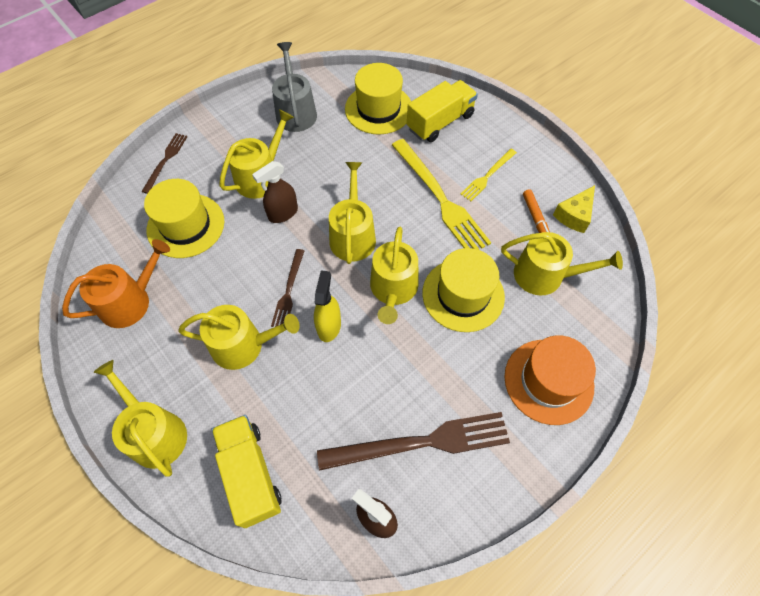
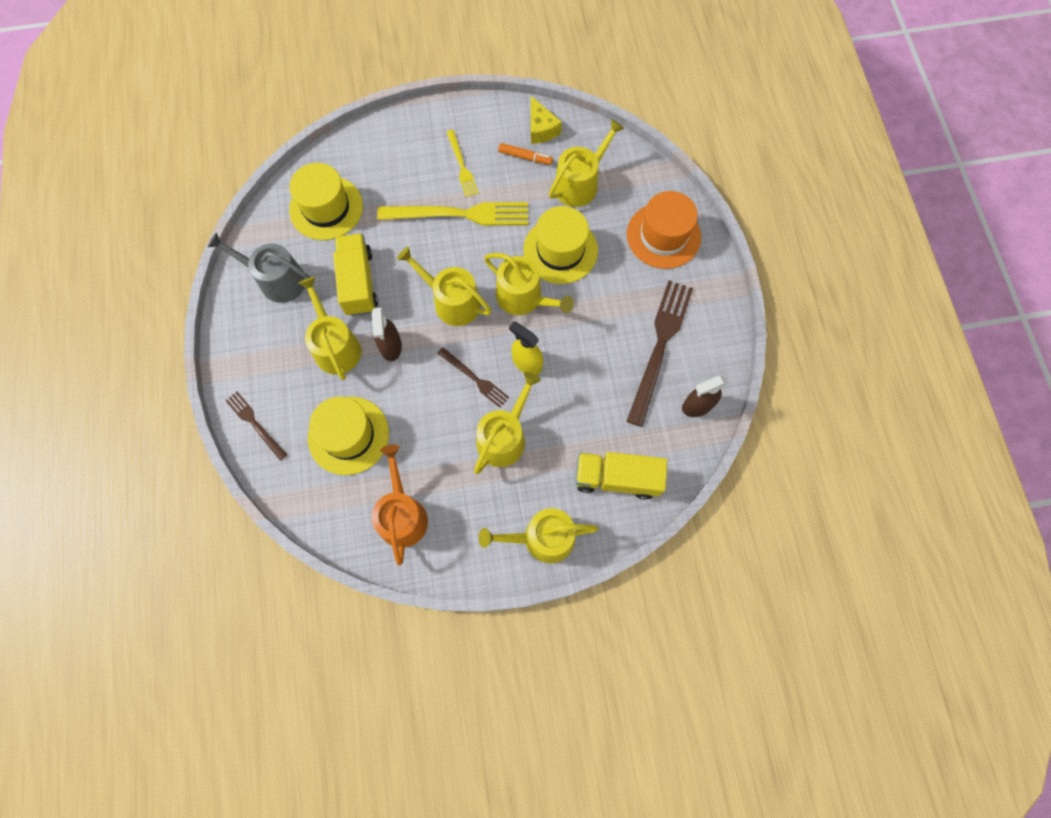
camera: 60 degrees left, 10 degrees up
yellow truck [407,80,478,142] -> yellow truck moved to [333,233,378,316]

